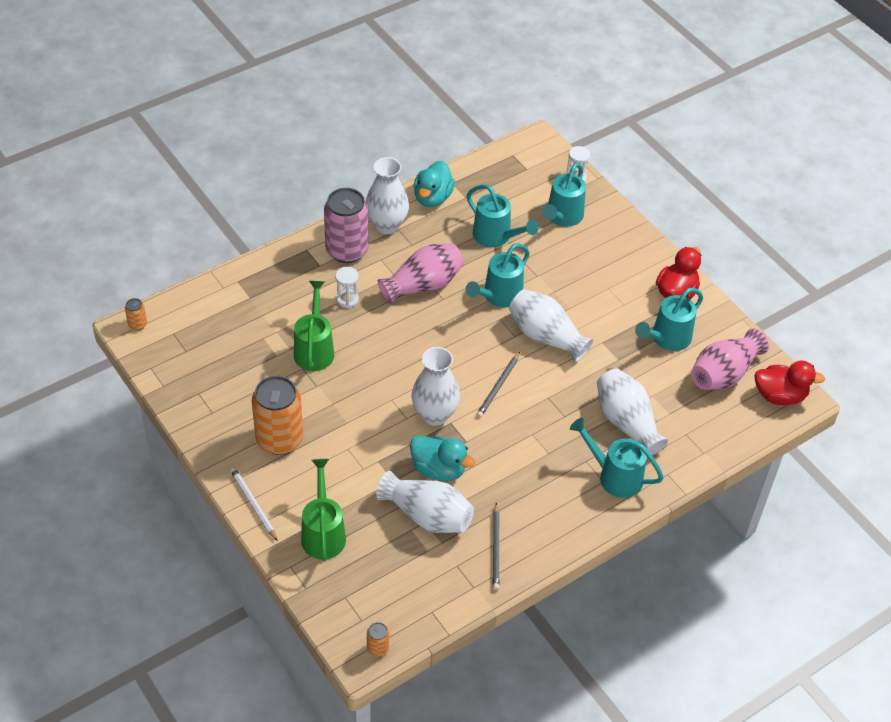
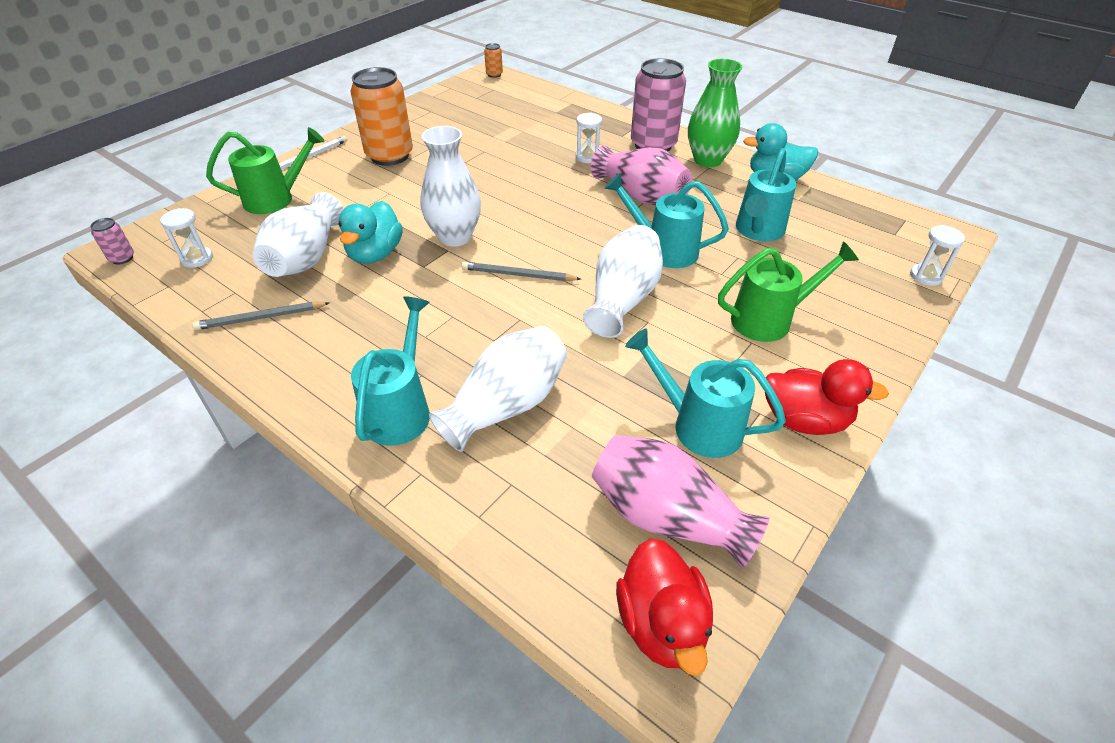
camera: 75 degrees right, 5 degrees down
green watering can [294,281,334,371] -> green watering can moved to [718,241,859,342]
white vase [366,157,409,234] -> green vase [688,59,743,167]
orange can [367,622,389,657] -> pink can [90,218,134,264]
turquoise watering can [542,163,586,227] -> none
none -> white hourglass [160,208,213,268]

